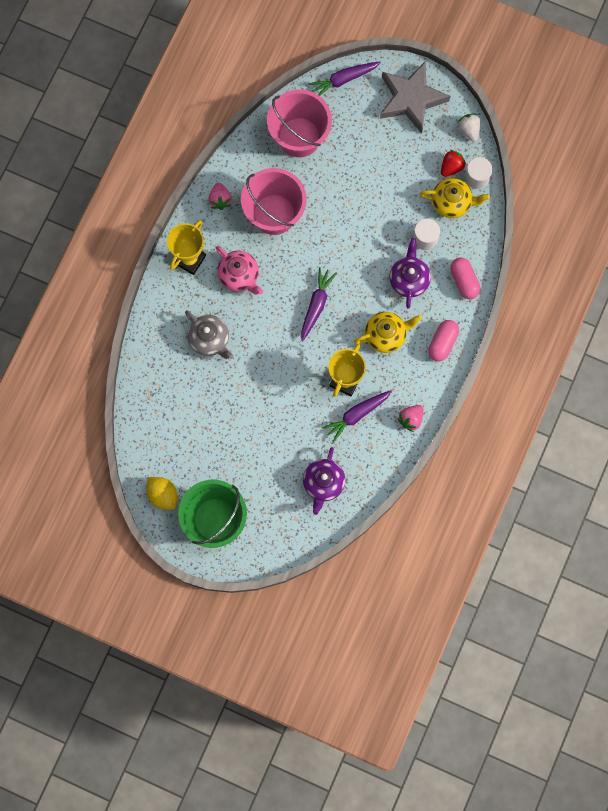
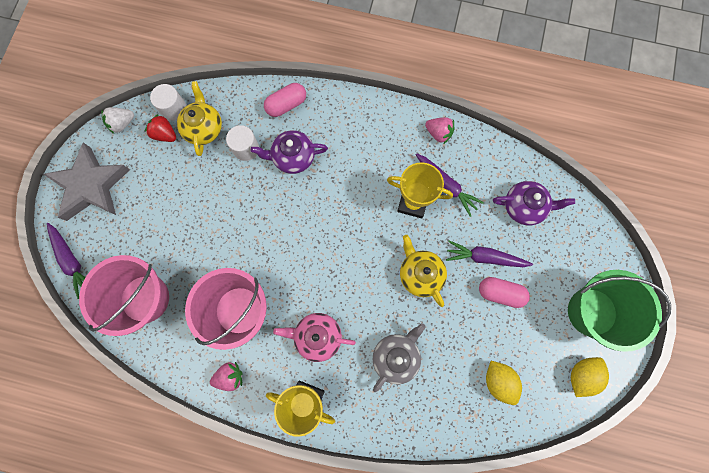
camera: 100 degrees left, 0 degrees up
pink teapot [216,246,263,295] -> pink teapot turned 120 degrees counterclockwise [273,313,356,362]
purple carrot [301,267,337,341] -> purple carrot moved to [446,241,533,267]
yellow teapot [354,312,422,353] -> yellow teapot moved to [400,235,447,307]
pink capsule [428,320,459,361] -> pink capsule moved to [479,277,530,308]
none -> yellow lemon [486,361,522,405]

